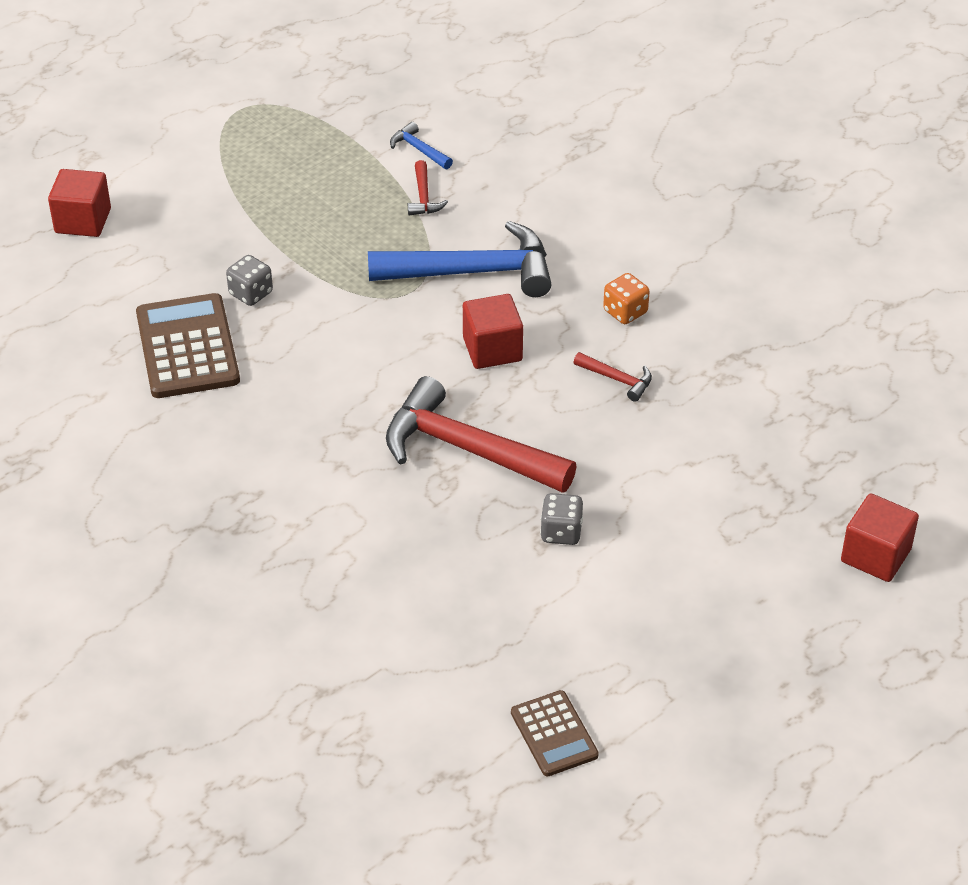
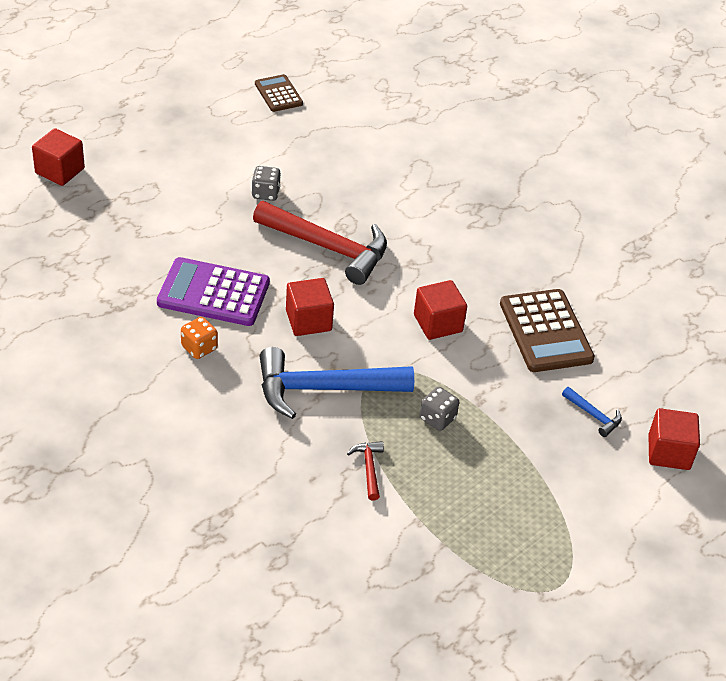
camera: 175 degrees right, 0 degrees up
grey dice [226,255,273,306] -> grey dice moved to [420,387,459,431]
blue hammer [390,122,453,169] -> blue hammer moved to [562,387,622,437]
red hammer [574,352,652,402] -> purple calculator [157,257,270,326]
none -> red cube [414,280,467,340]

